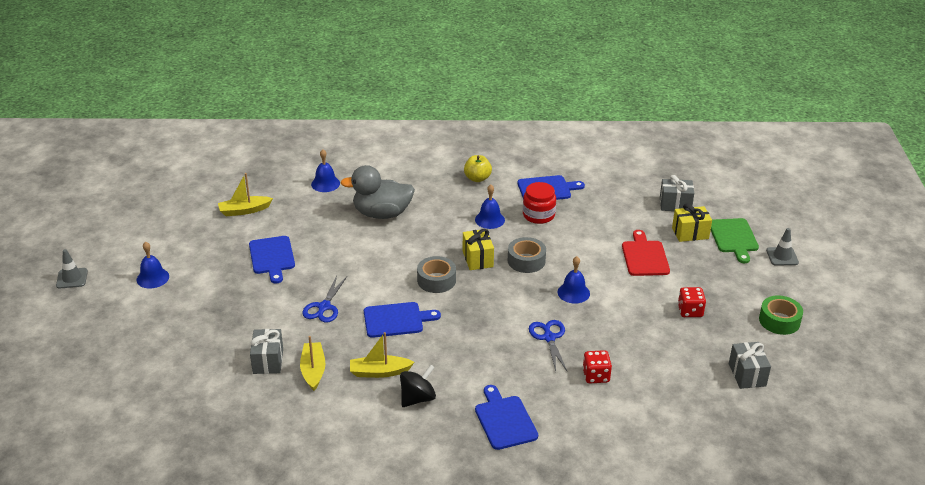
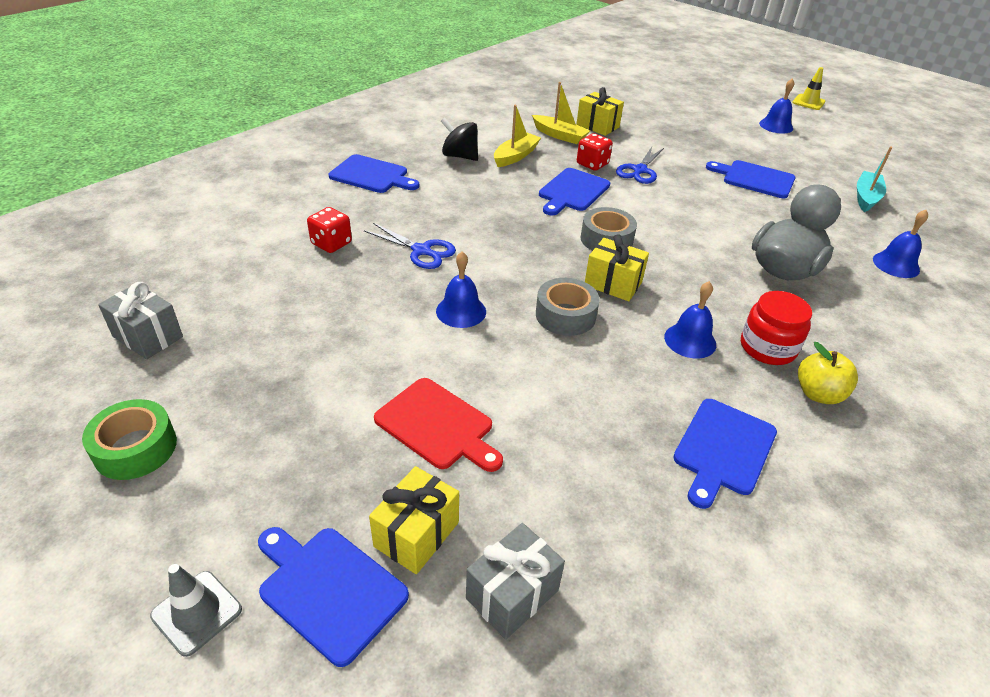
camera: 130 degrees right, 5 degrees up
grey traffic cone [56,249,88,288] -> yellow traffic cone [792,67,825,110]
yellow boat [218,173,273,216] -> turquoise boat [857,147,893,212]
grey gift [250,329,283,374] -> yellow gift [576,87,624,136]
blue scissors [302,276,347,323] -> blue scissors turned 120 degrees counterclockwise [616,147,664,184]
black spinning top [400,364,436,407] -> black spinning top turned 120 degrees clockwise [441,117,478,161]
red jar [523,182,556,224] -> red jar moved to [741,291,812,365]
red dice [678,287,706,317] -> red dice moved to [577,133,613,171]
green cutting board [711,218,759,263] -> blue cutting board [258,527,409,667]

